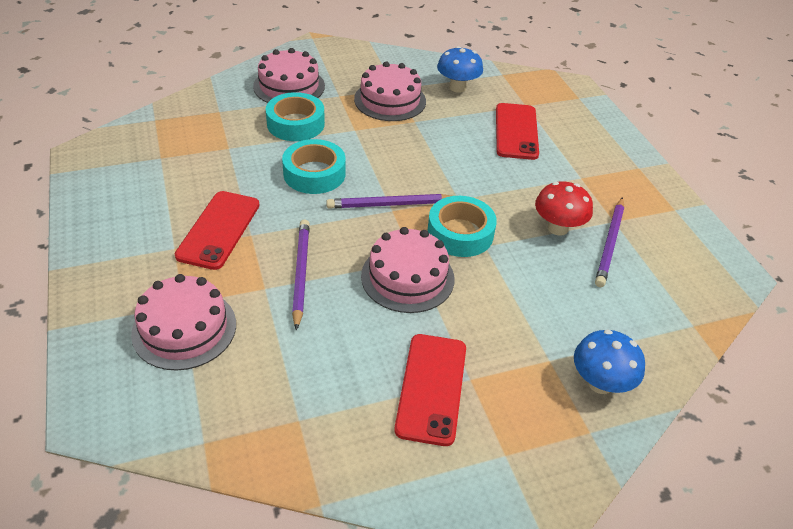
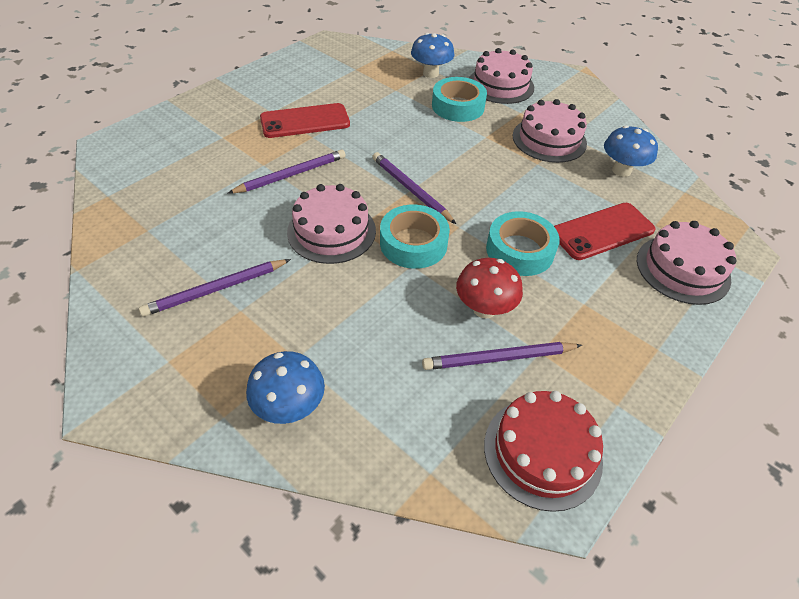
camera: 60 degrees right, 5 degrees up
pink cake [131,274,236,371] -> pink cake moved to [637,221,737,305]
turquoise tape [282,139,345,194] -> turquoise tape moved to [486,211,560,276]
red phone [394,334,466,446] -> purple pencil [139,259,291,317]
none -> blue mushroom [411,33,454,78]
none -> red cake [484,391,603,512]

